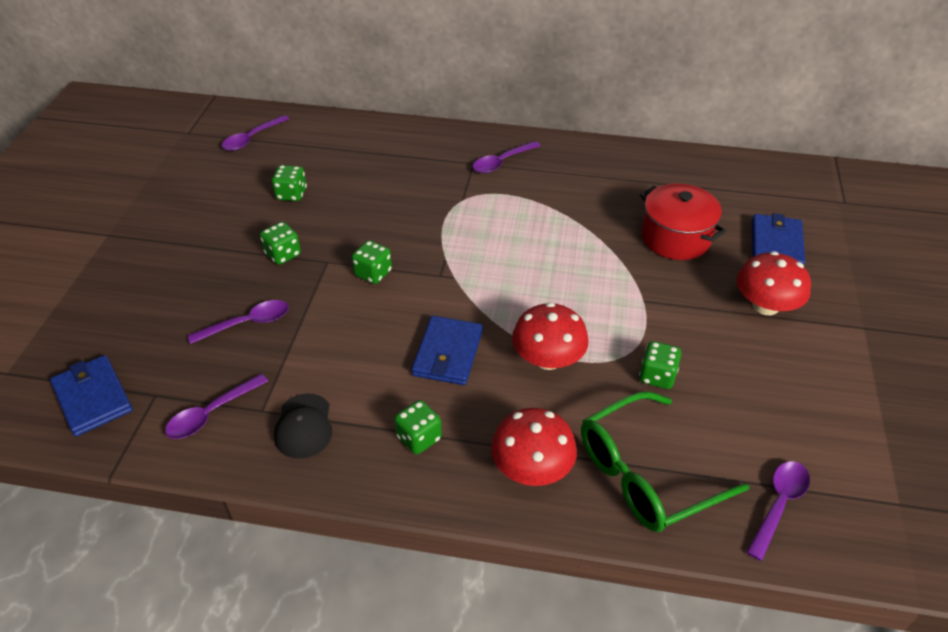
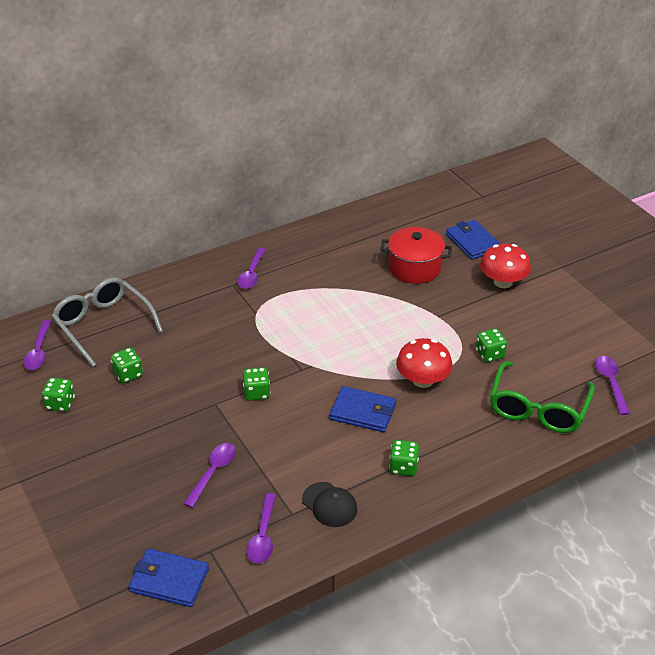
camera: 40 degrees left, 5 degrees down
green dice [260,222,301,265] -> green dice moved to [42,378,75,412]
blue wallet [412,316,483,385] -> blue wallet turned 45 degrees counterclockwise [330,386,396,432]
red mushroom [491,408,577,486] -> none
none -> grey glasses [51,277,163,367]

